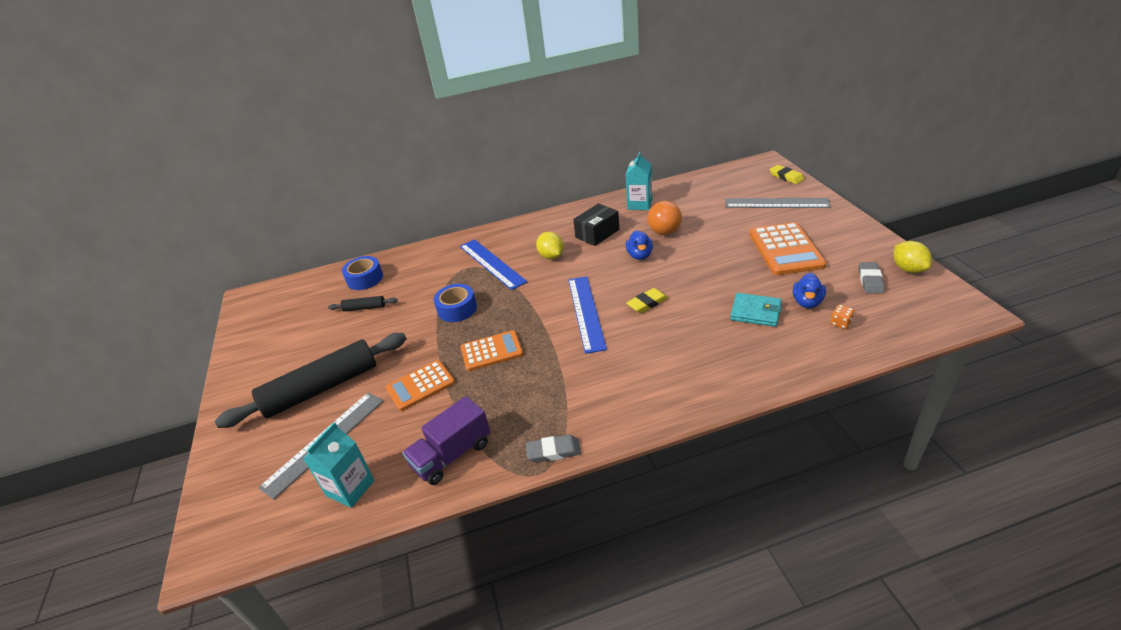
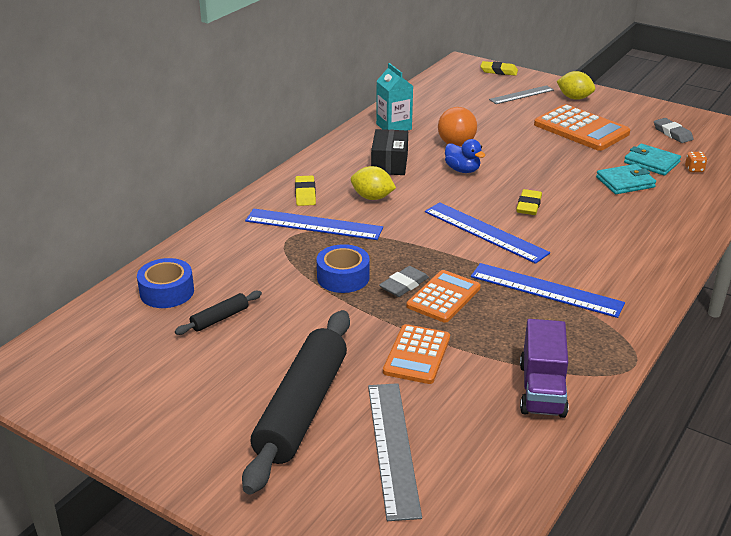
camera: 45 degrees left, 5 degrees down
turquoise carton [303,422,375,508] -> none
grey eraser [526,435,581,463] -> grey eraser moved to [379,266,429,297]
grey ruler [725,198,831,208] -> grey ruler [489,85,554,104], size x0.66
blue duck [793,273,826,308] -> turquoise wallet [624,144,681,176]
yellow lemon [893,241,932,273] -> yellow lemon moved to [557,71,595,100]
none -> yellow eraser [295,176,316,206]
none -> blue ruler [471,263,625,318]

